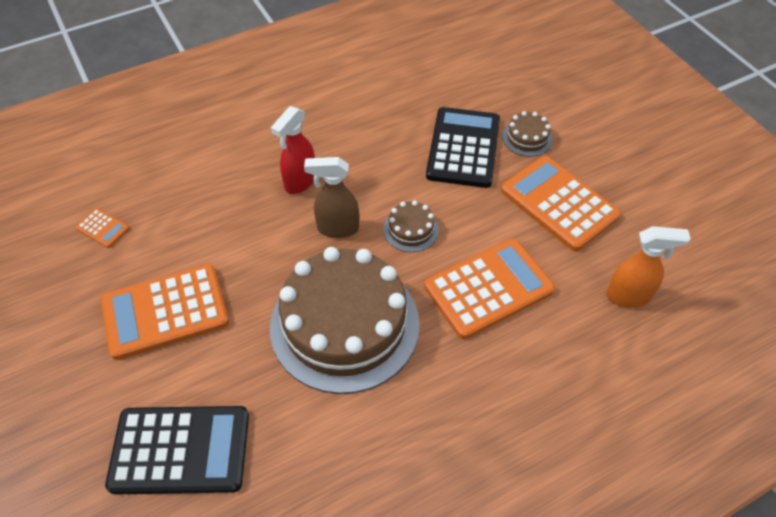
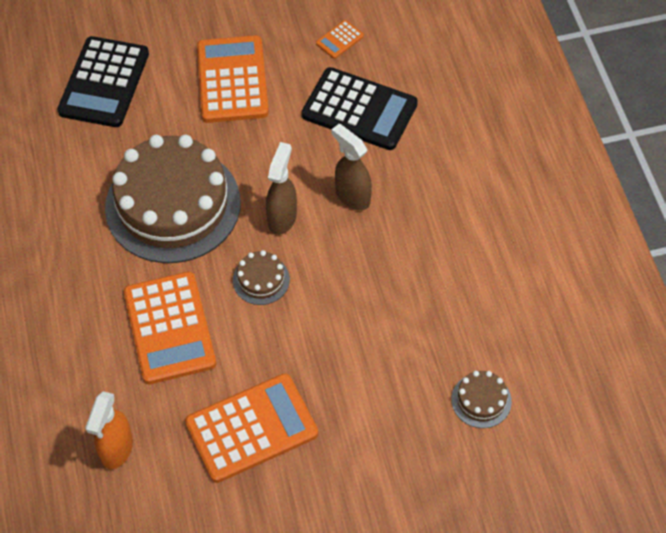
camera: 105 degrees right, 5 degrees up
red spray bottle [271,106,315,194] -> brown spray bottle [331,124,372,210]
black calculator [426,107,500,188] -> black calculator moved to [302,67,418,150]
brown cake [502,111,553,157] -> brown cake moved to [452,371,512,428]

